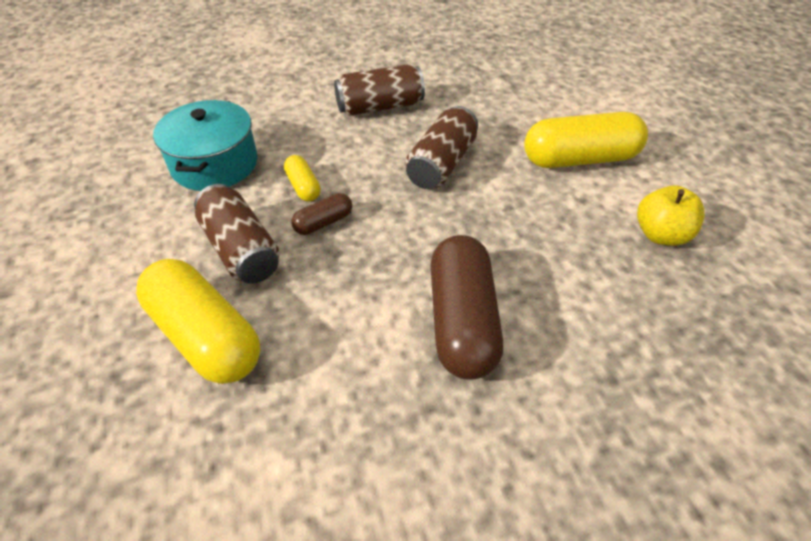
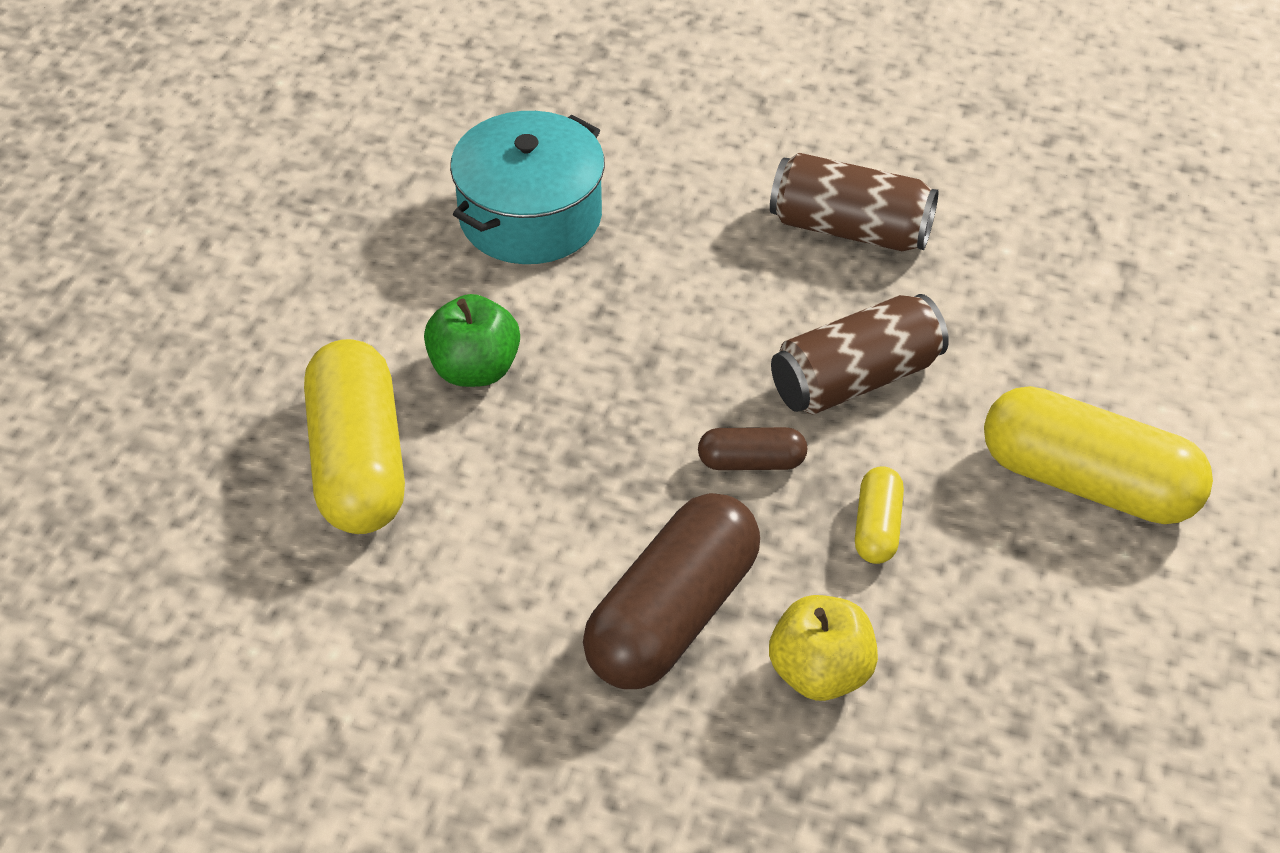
camera: 35 degrees right, 0 degrees up
brown can [194,184,279,284] -> green apple [424,294,520,387]
yellow capsule [284,155,321,201] -> yellow capsule moved to [855,466,904,564]
brown capsule [291,193,352,235] -> brown capsule moved to [698,427,808,470]
yellow apple [637,186,705,246] -> yellow apple moved to [769,595,878,701]

